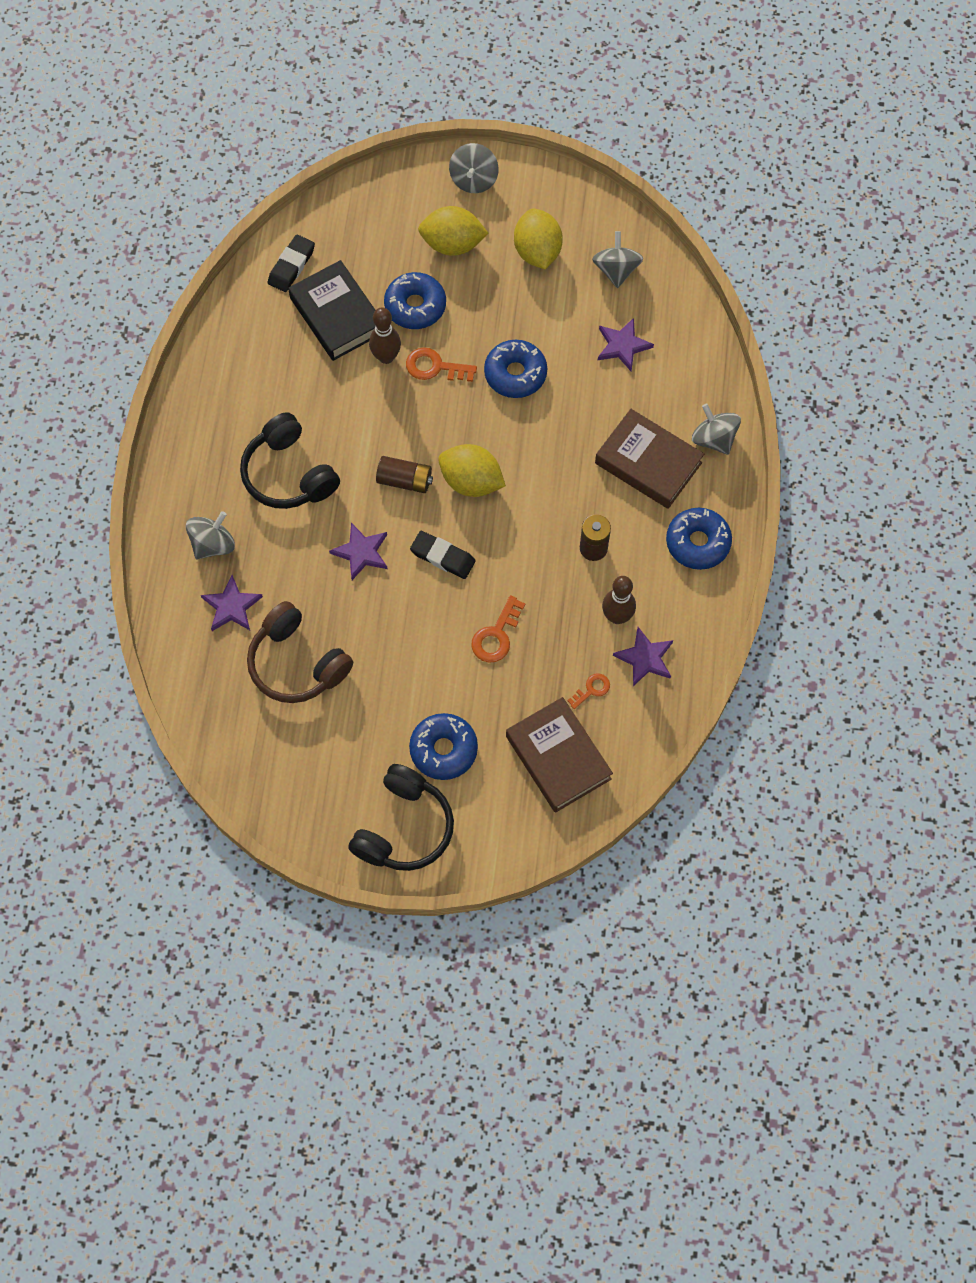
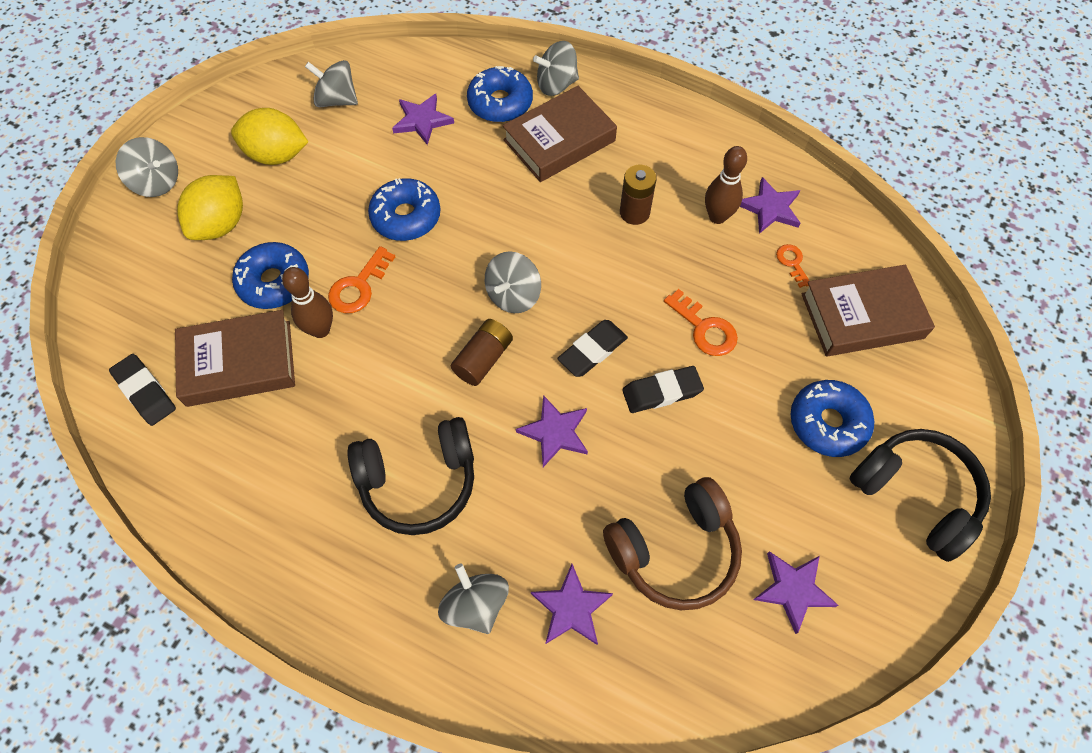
camera: 70 degrees left, 5 degrees down
black book [288,260,376,361] -> brown book [175,310,295,407]
yellow lemon [438,444,506,497] -> grey spinning top [485,251,541,313]
blue donut [666,508,732,570] -> blue donut moved to [467,66,533,122]
none -> black eraser [622,366,704,413]
none -> purple star [753,551,838,634]

